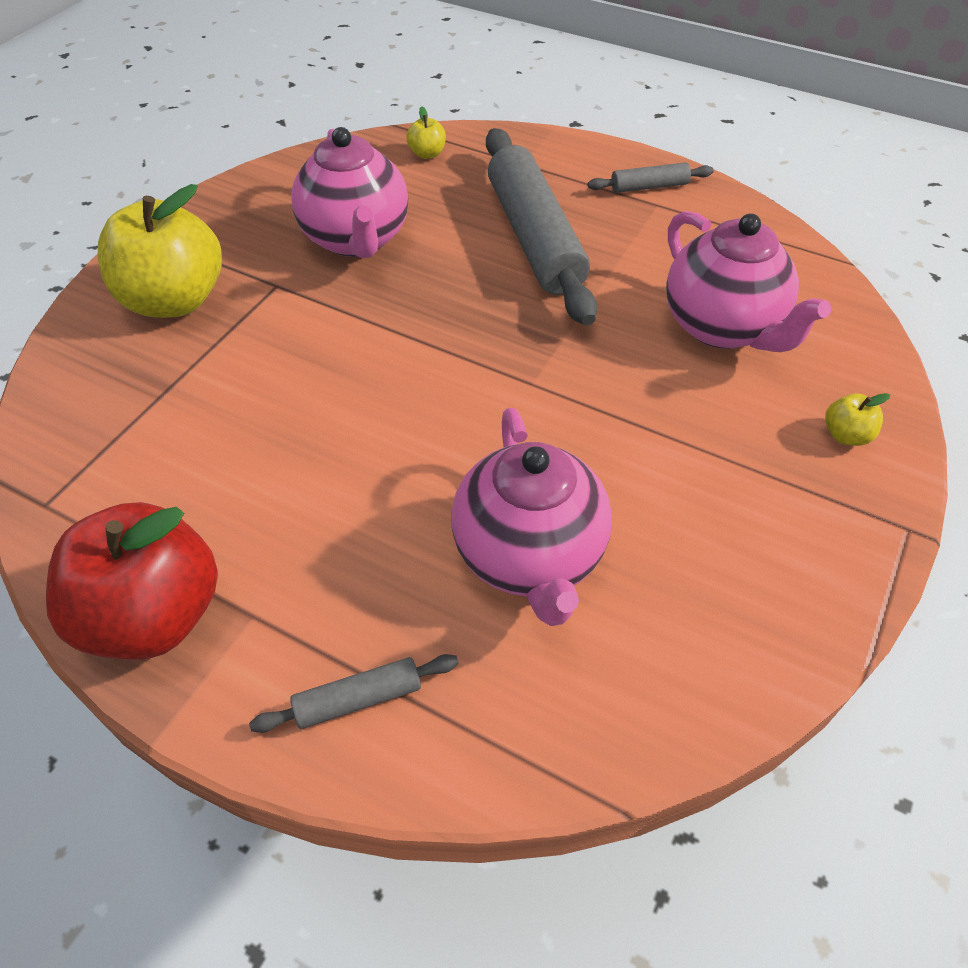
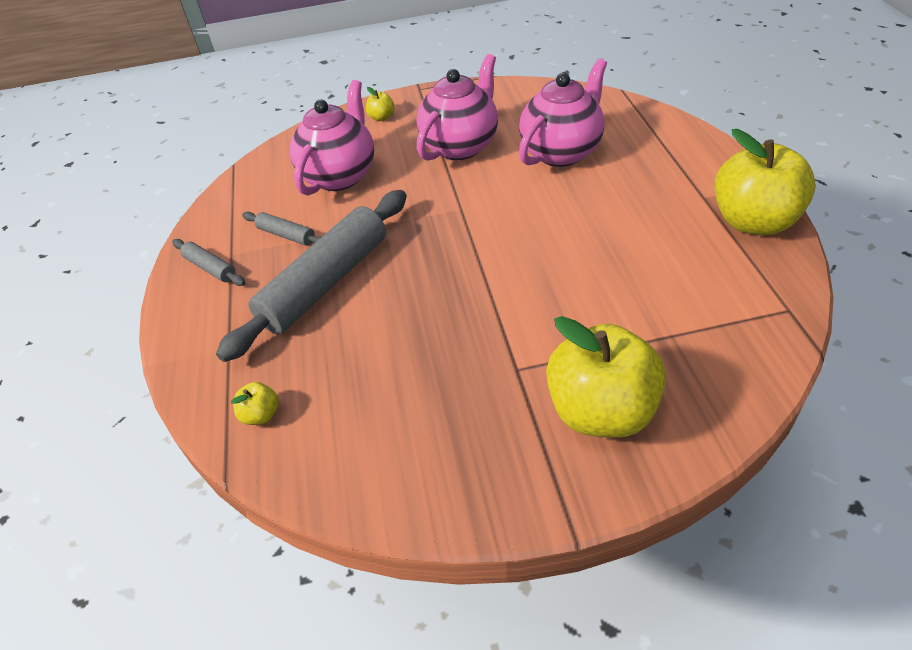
camera: 125 degrees left, 5 degrees down
red apple [46,502,218,660] -> yellow apple [714,129,816,235]
grey rolling pin [249,654,459,733] -> grey rolling pin moved to [242,212,321,246]
pink teapot [291,127,408,258] -> pink teapot moved to [416,54,498,161]

